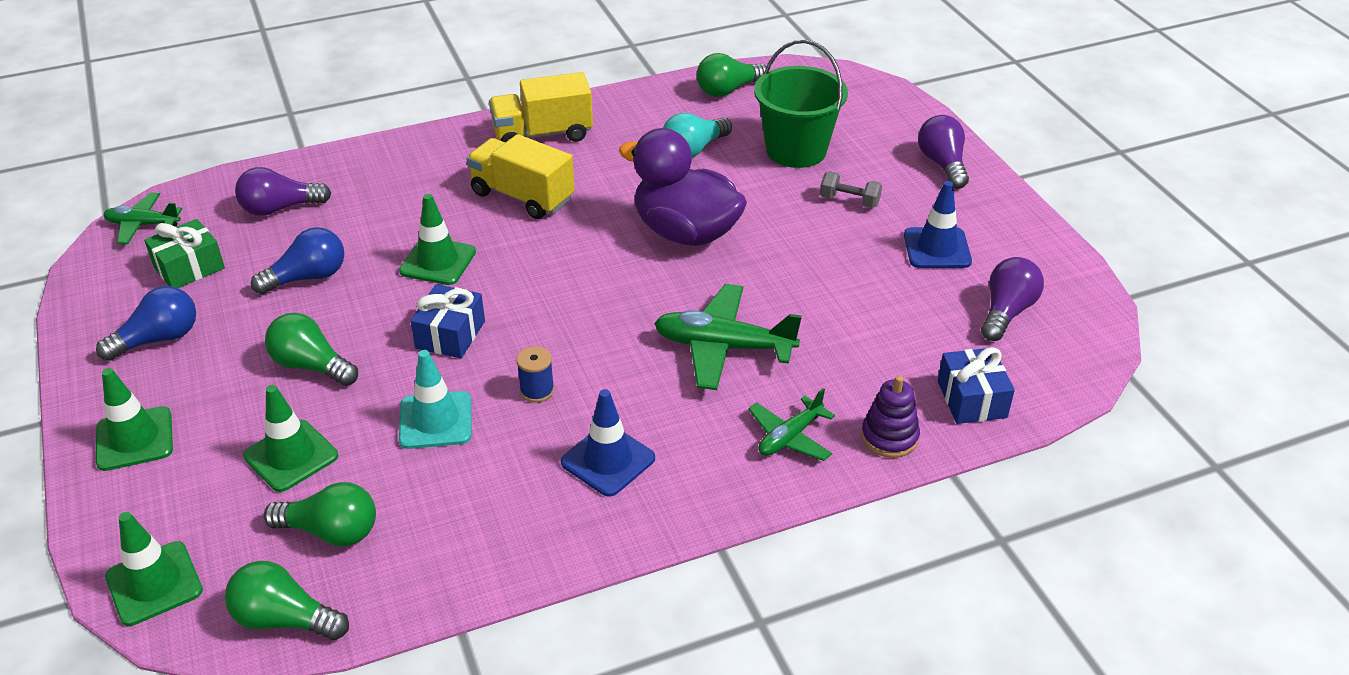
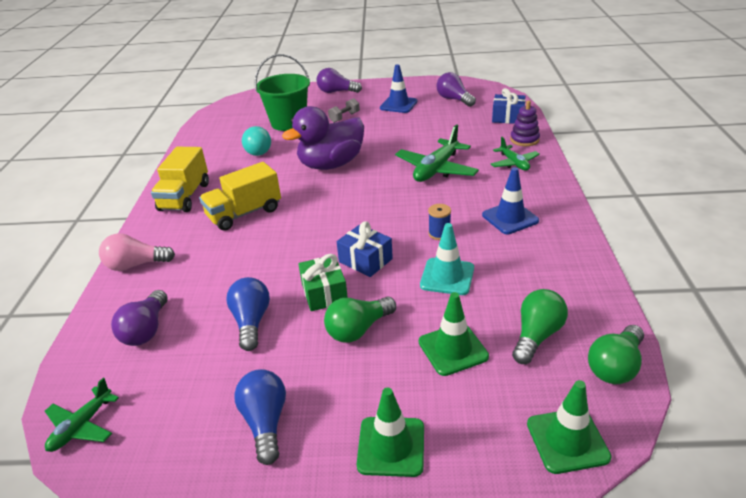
camera: 65 degrees left, 5 degrees down
green gift [144,219,225,288] -> green gift moved to [299,254,348,311]
green traffic cone [399,194,476,285] -> none
green light bulb [697,53,766,97] -> none
none -> pink light bulb [99,233,175,271]

